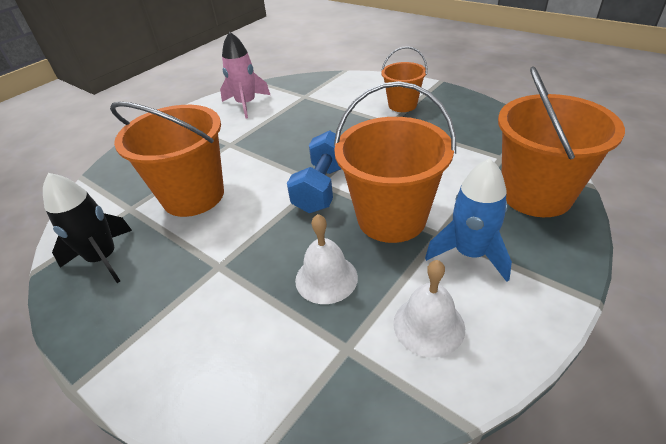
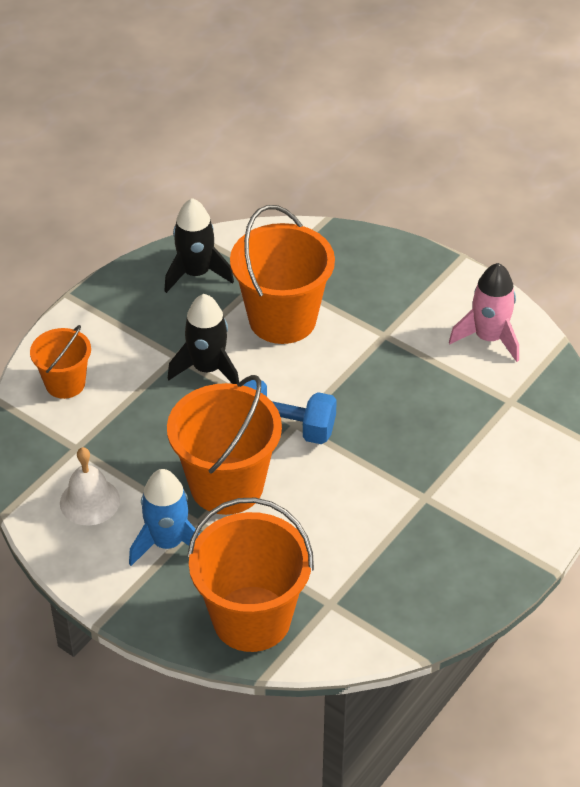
camera: 85 degrees right, 5 degrees up
white bell [295,214,358,304] -> none
orange bucket [381,46,427,112] -> orange bucket moved to [30,325,91,399]
none -> black rocket [168,294,239,384]

